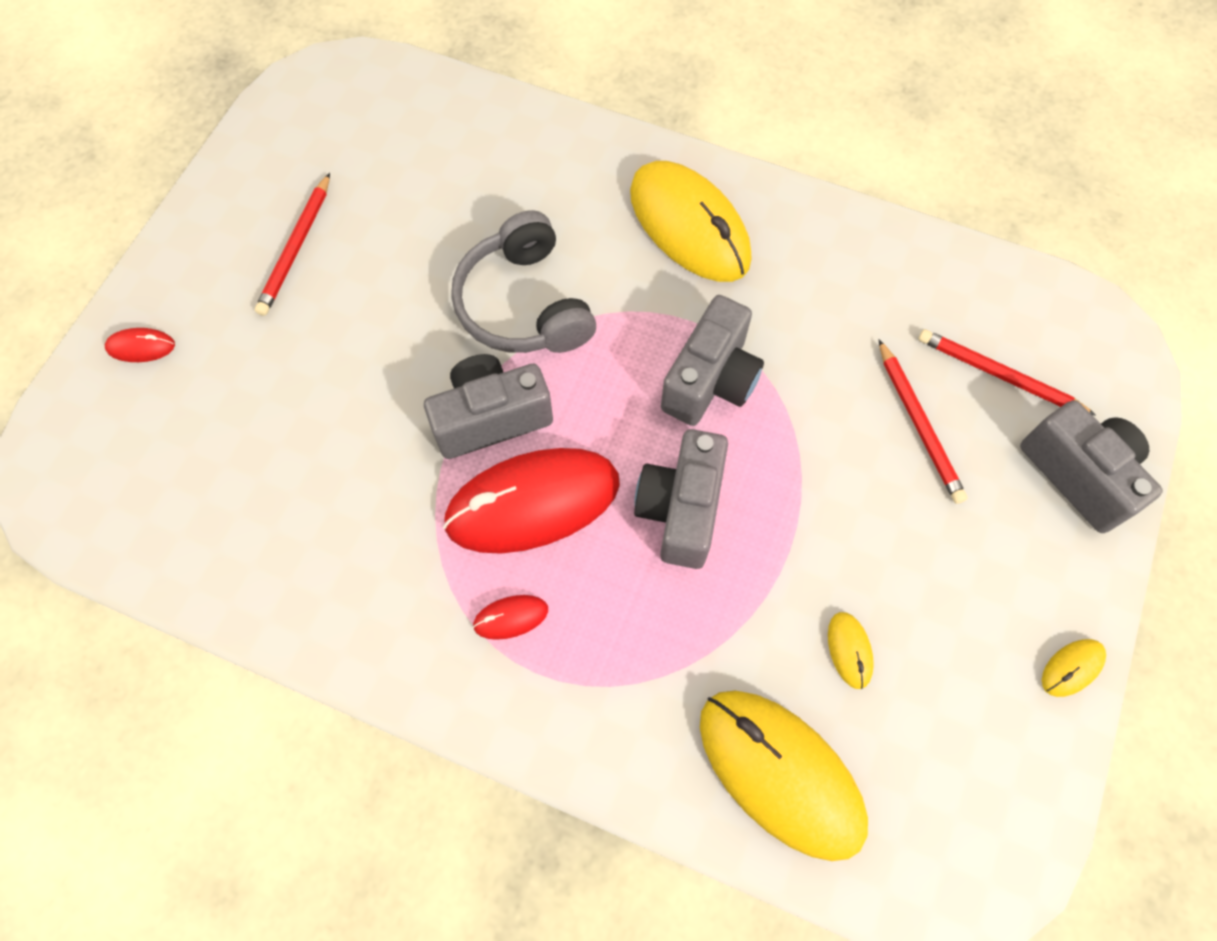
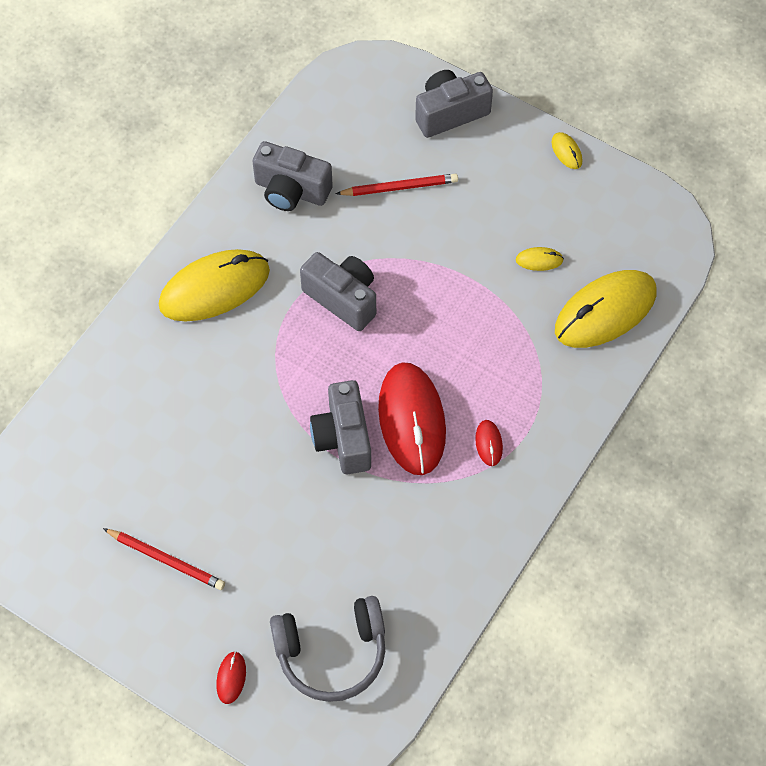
camera: 80 degrees left, 5 degrees down
grey headphones [451,210,596,353] -> grey headphones moved to [270,596,385,702]
grey camera [634,429,728,569] -> grey camera moved to [252,141,333,211]
red pencil [918,329,1096,416] -> none

